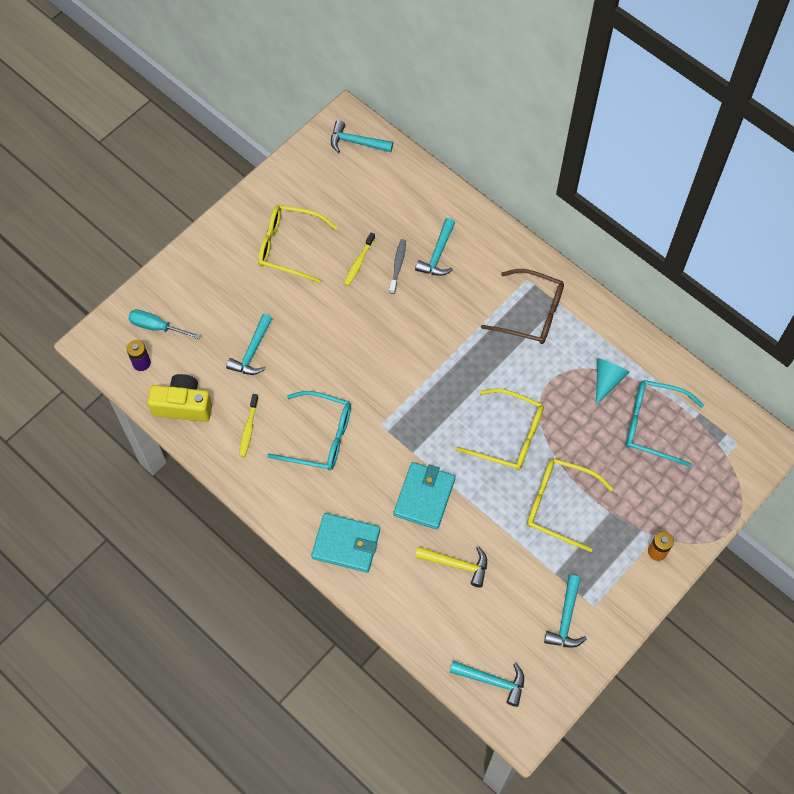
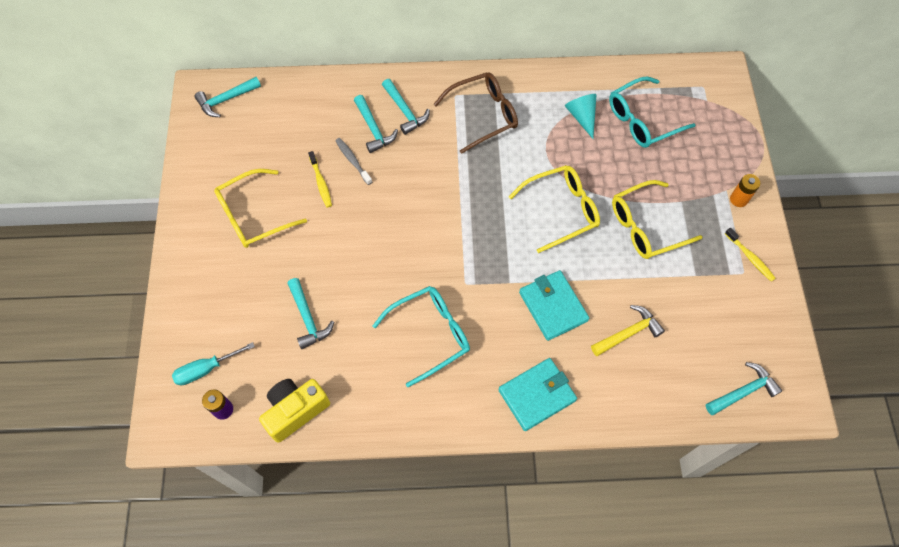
camera: 45 degrees left, 0 degrees up
yellow toothbrush [239,394,259,457] -> yellow toothbrush moved to [725,227,776,282]
turquoise hammer [544,575,587,648] -> turquoise hammer moved to [382,79,430,135]

